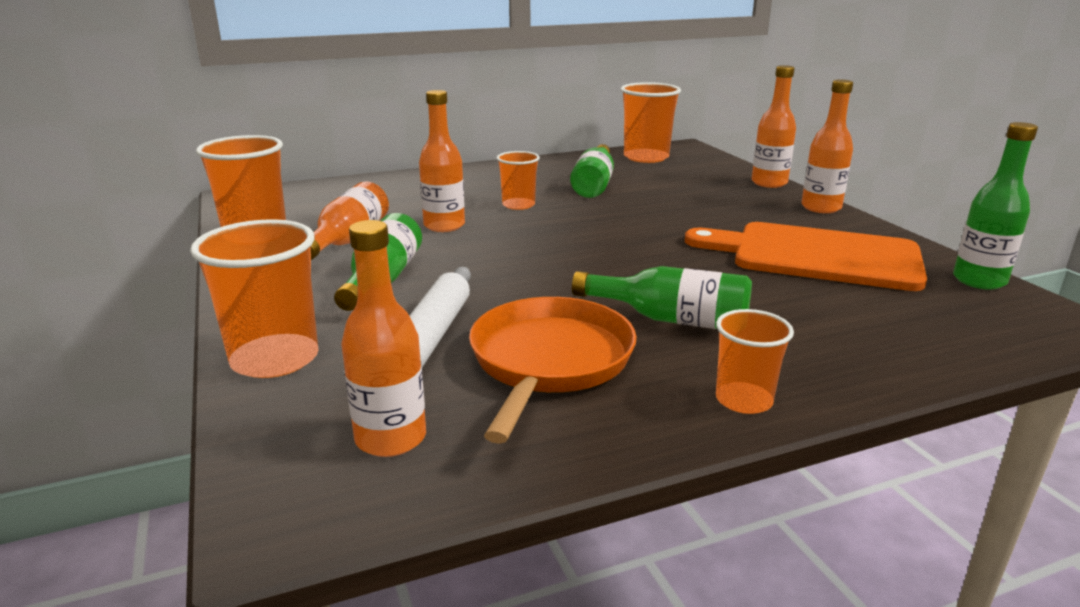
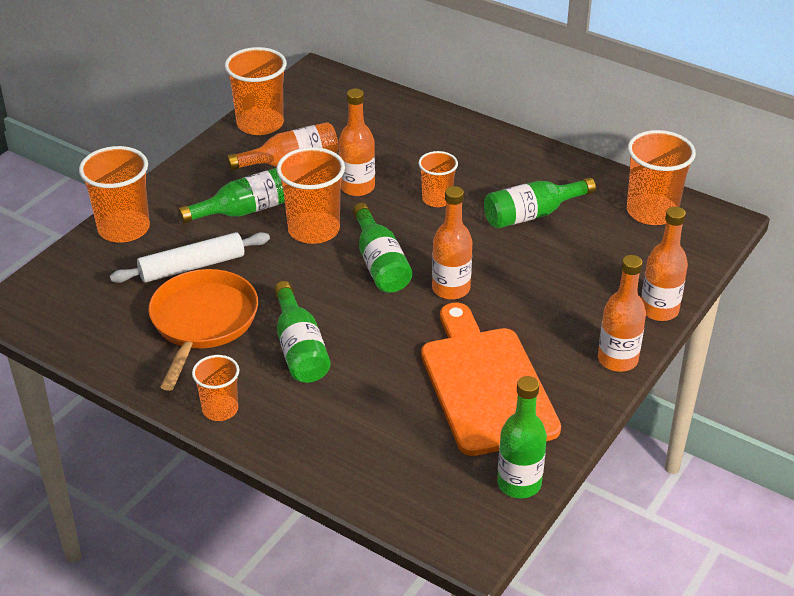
camera: 55 degrees right, 15 degrees up
orange bottle [341,220,426,457] -> orange bottle moved to [432,186,472,300]
orange pan [469,297,637,444] -> orange pan turned 60 degrees counterclockwise [148,269,258,391]
none -> orange cup [276,147,345,244]
none -> green bottle [353,203,412,293]

